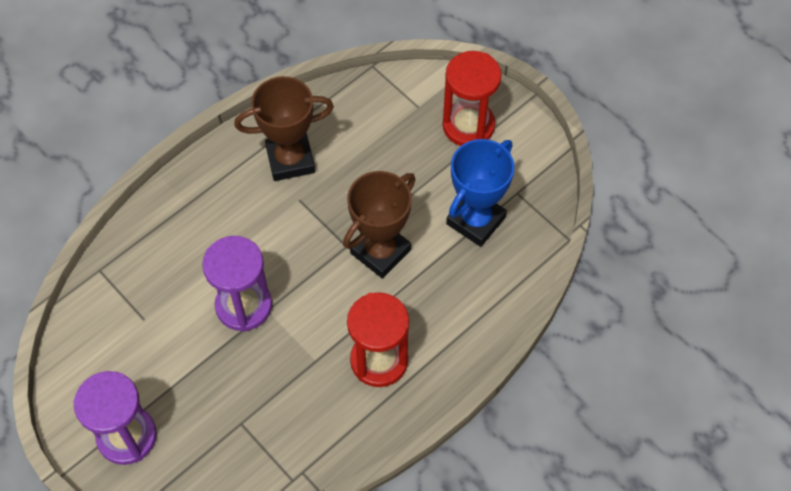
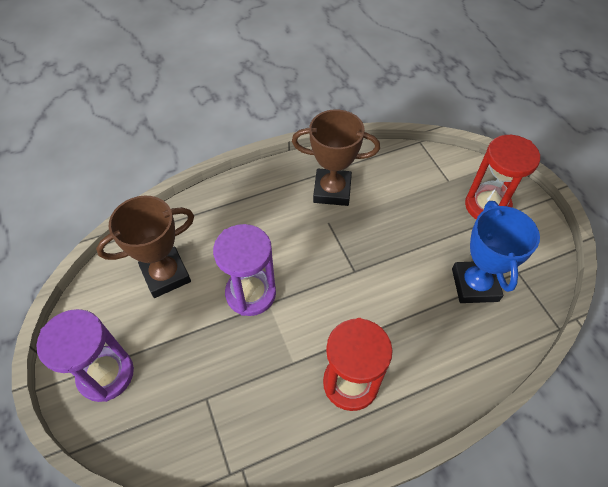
camera: 20 degrees right, 5 degrees down
brown trophy [343,171,415,279] -> brown trophy moved to [96,195,194,298]
blue trophy [446,139,515,247] -> blue trophy turned 60 degrees counterclockwise [452,201,540,303]

